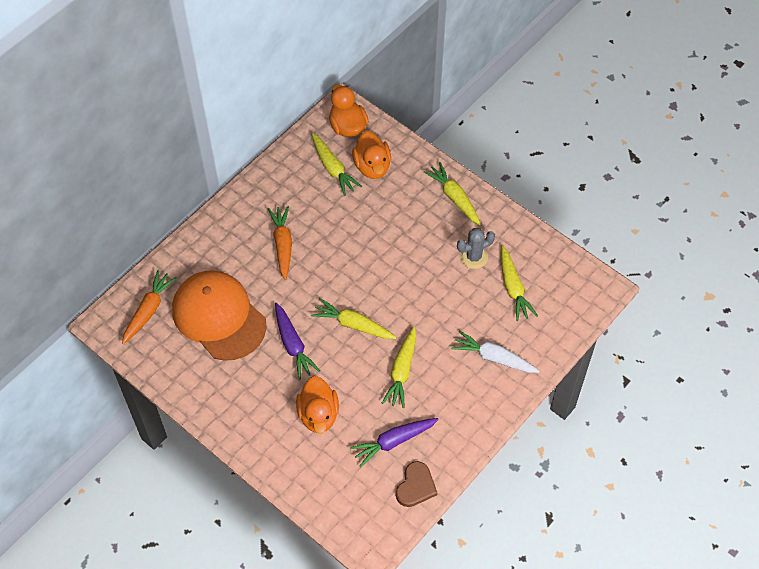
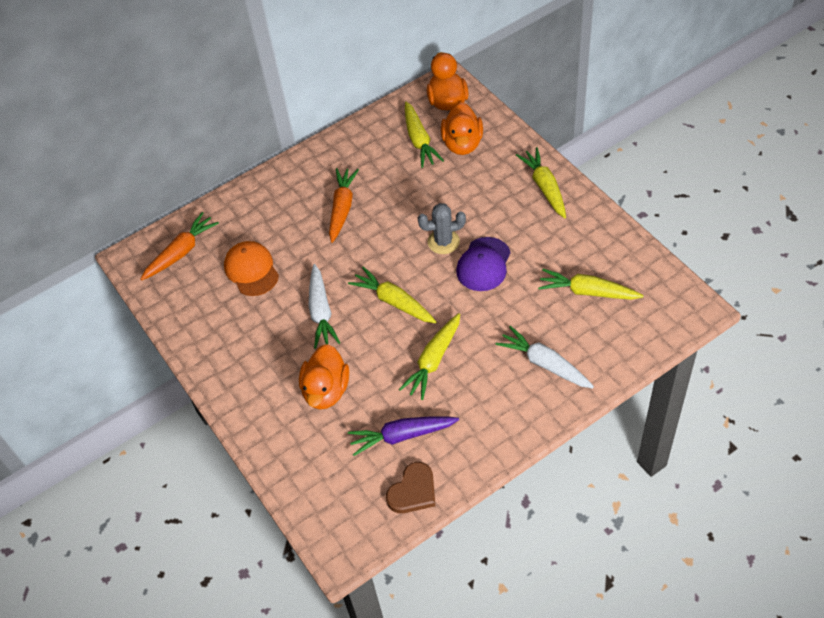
camera: 20 degrees right, 5 degrees down
orange cap [172,270,267,361] -> orange cap [224,241,279,296], size x0.56
purple carrot [275,303,320,380] -> white carrot [308,264,340,349]
grey cactus [457,228,495,269] -> grey cactus moved to [418,203,466,254]
yellow carrot [501,245,538,321] -> yellow carrot turned 105 degrees clockwise [538,269,644,300]
none -> purple cap [456,237,511,291]

